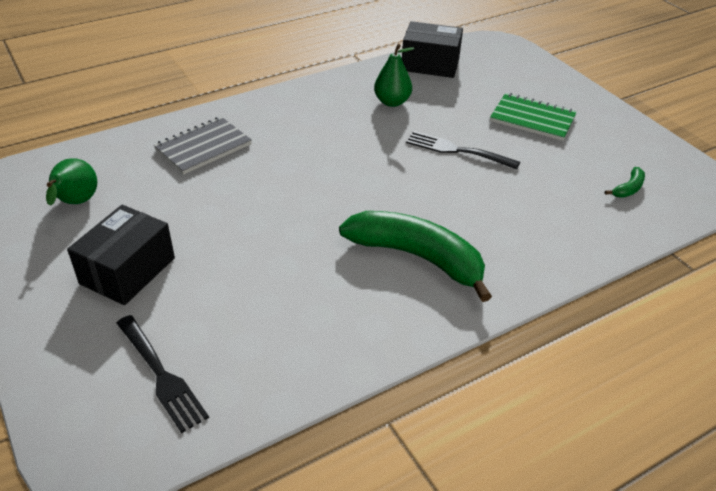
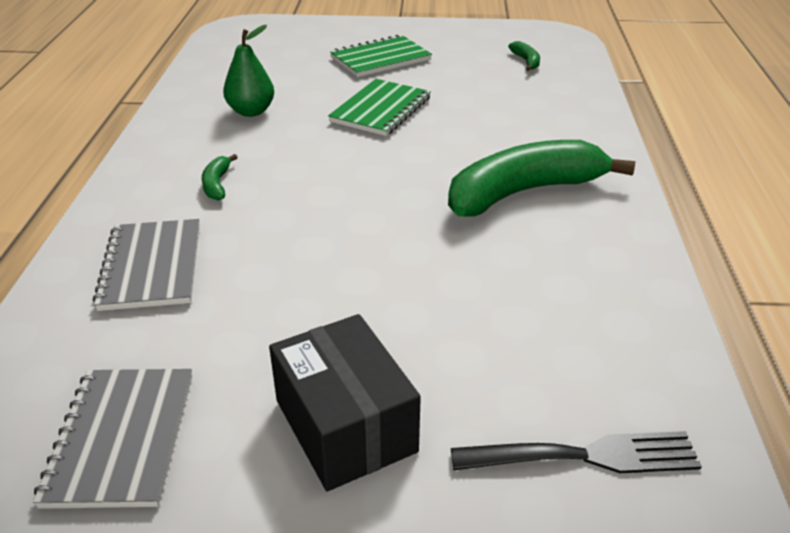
camera: 55 degrees left, 5 degrees down
green pear [46,158,97,206] -> grey notebook [33,369,192,509]
black box [402,21,463,78] -> none
black fork [406,131,520,170] -> green notebook [328,79,431,136]
none -> green banana [202,154,238,201]

